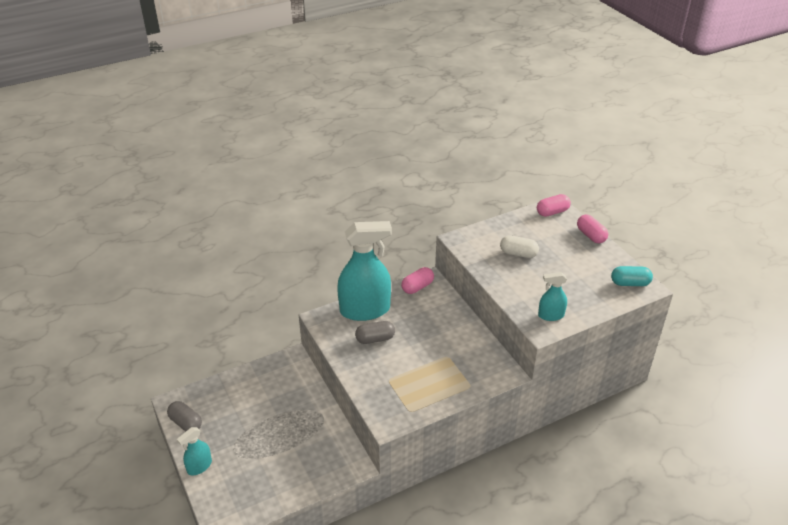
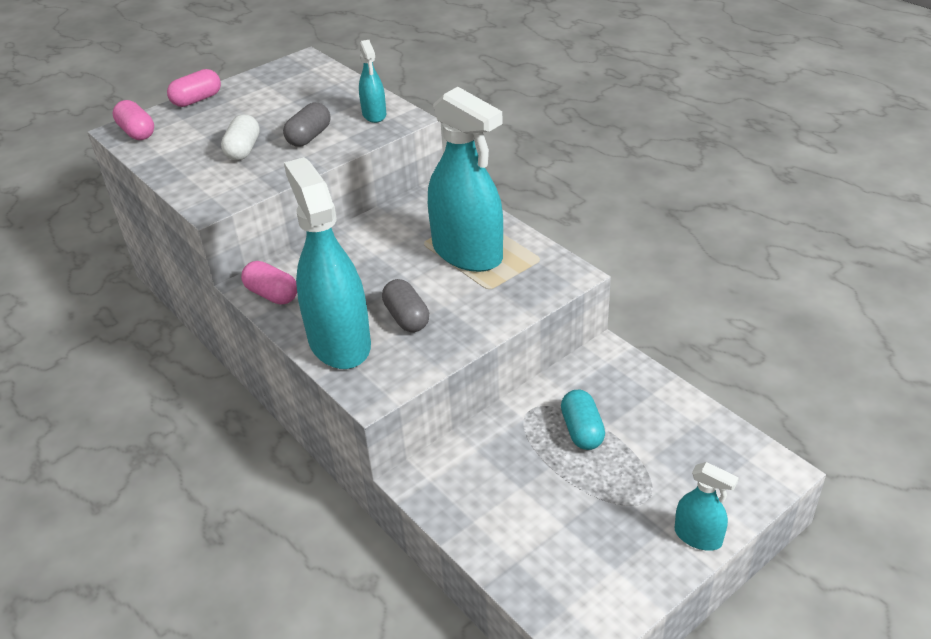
camera: 100 degrees left, 0 degrees up
grey capsule [167,401,202,431] -> grey capsule moved to [283,103,330,147]
turquoise capsule [611,266,653,286] -> turquoise capsule moved to [561,390,605,450]
none -> turquoise spray bottle [428,87,503,272]

